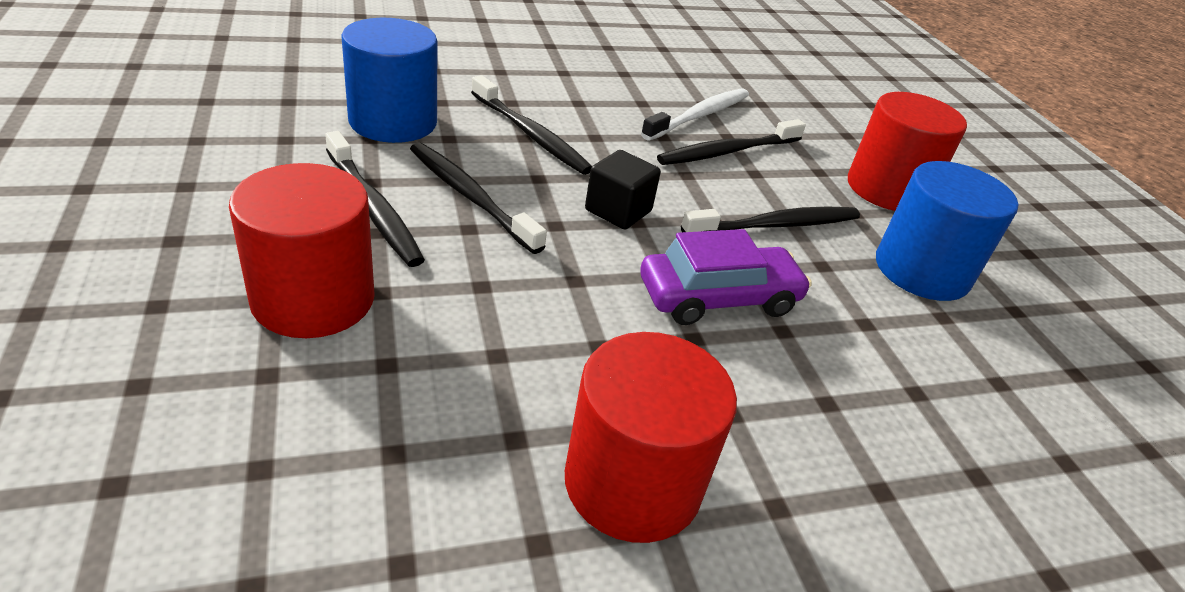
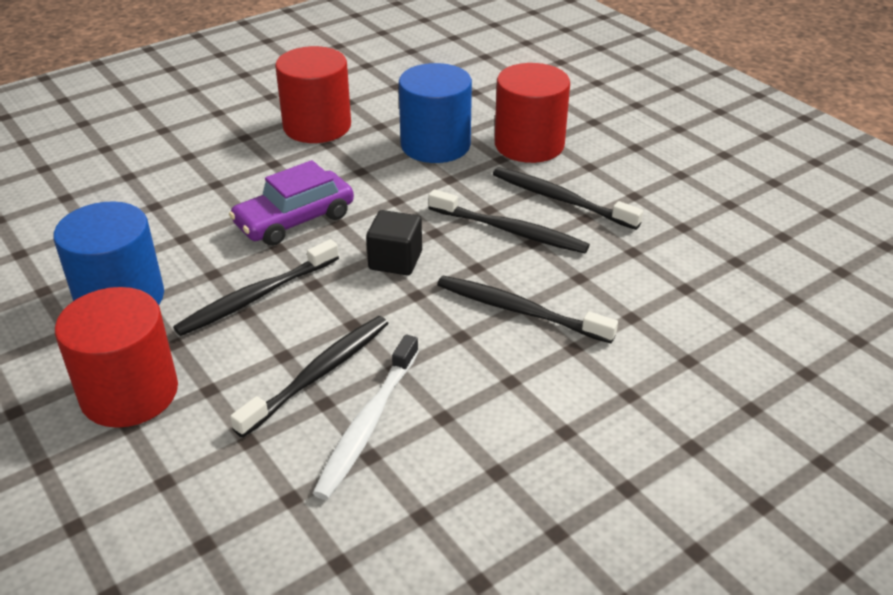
camera: 165 degrees right, 0 degrees up
blue cylinder [341,18,437,143] -> blue cylinder moved to [399,63,472,163]

